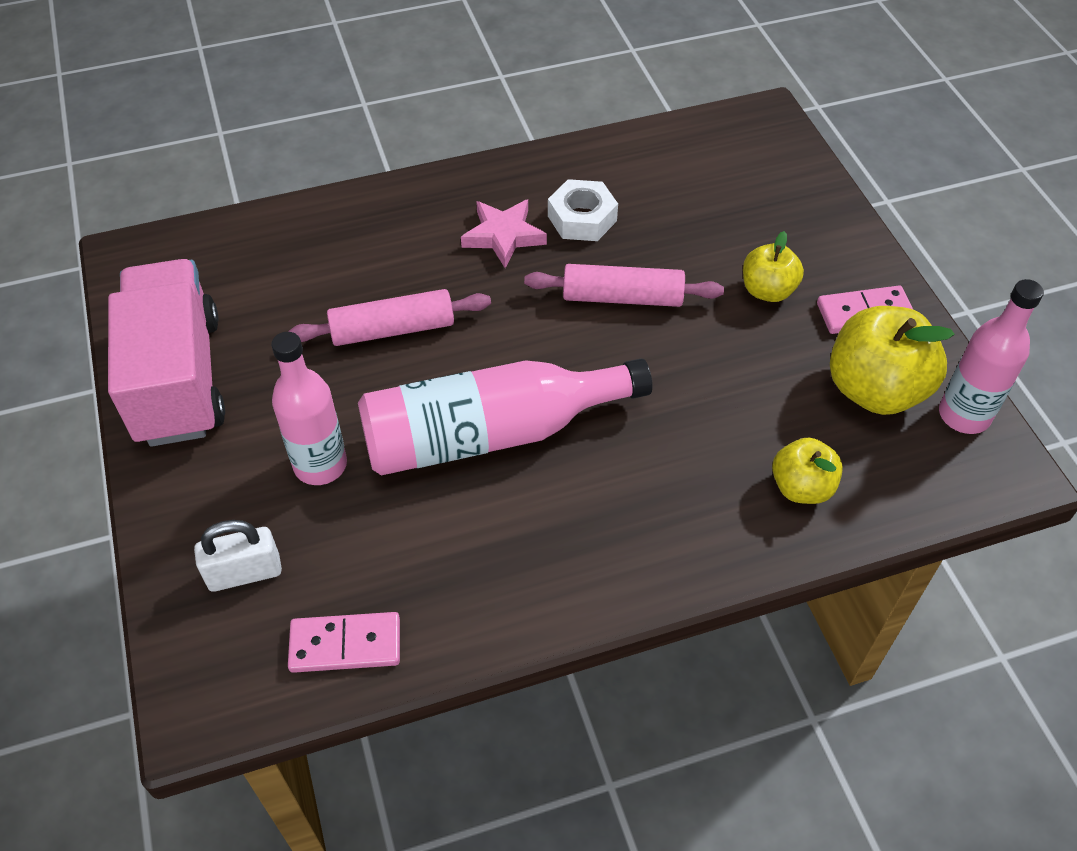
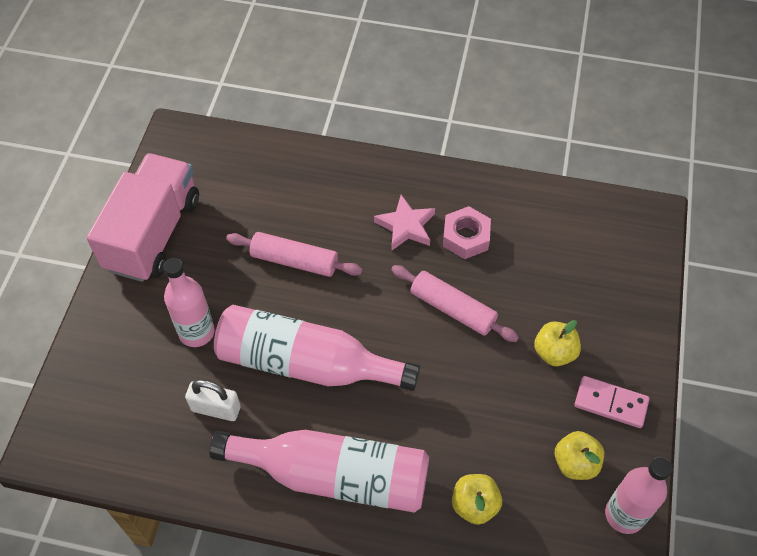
camera: 30 degrees right, 5 degrees up
white padlock [194,520,282,592] -> white padlock moved to [185,380,241,421]
pink domino [288,612,400,673] -> none
white nut [548,179,618,241] -> pink nut [443,206,491,259]
yellow apple [830,306,955,415] -> yellow apple [555,431,604,480], size x0.58
none -> pink bottle [209,430,429,513]

